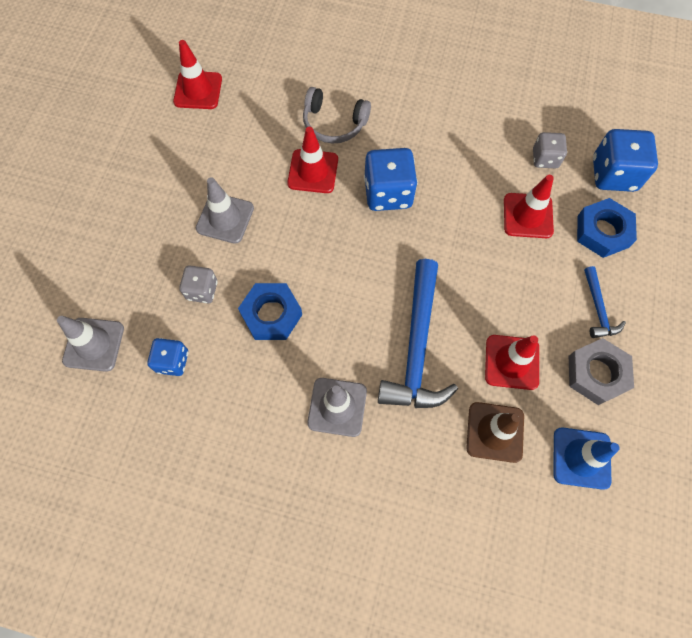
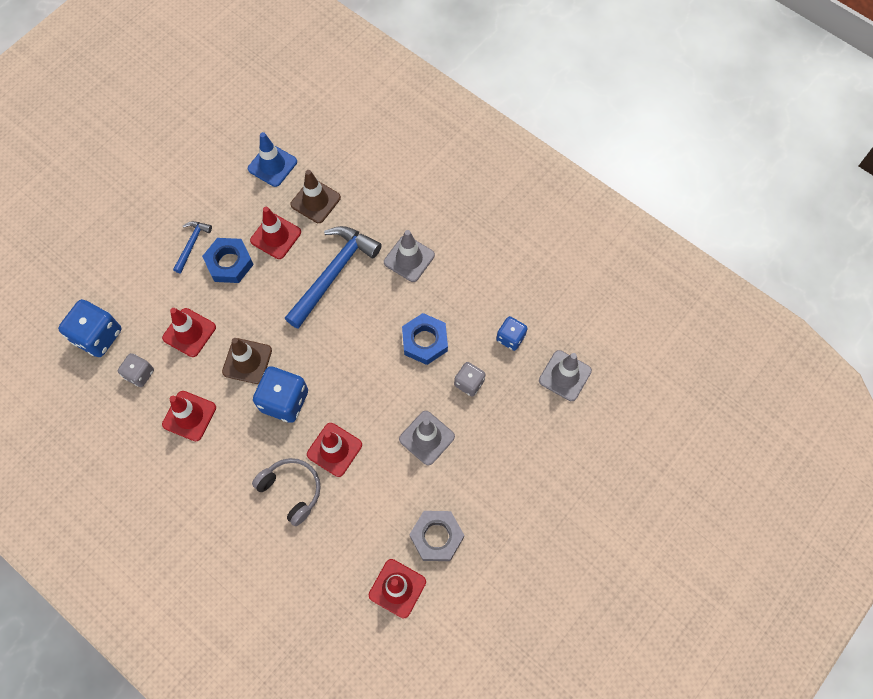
camera: 155 degrees left, 0 degrees up
grey nut [569,338,634,405] -> grey nut moved to [409,511,464,561]
blue nut [577,198,637,258] -> blue nut moved to [202,238,254,283]
none -> red traffic cone [162,391,216,441]
none -> brown traffic cone [222,338,272,384]

